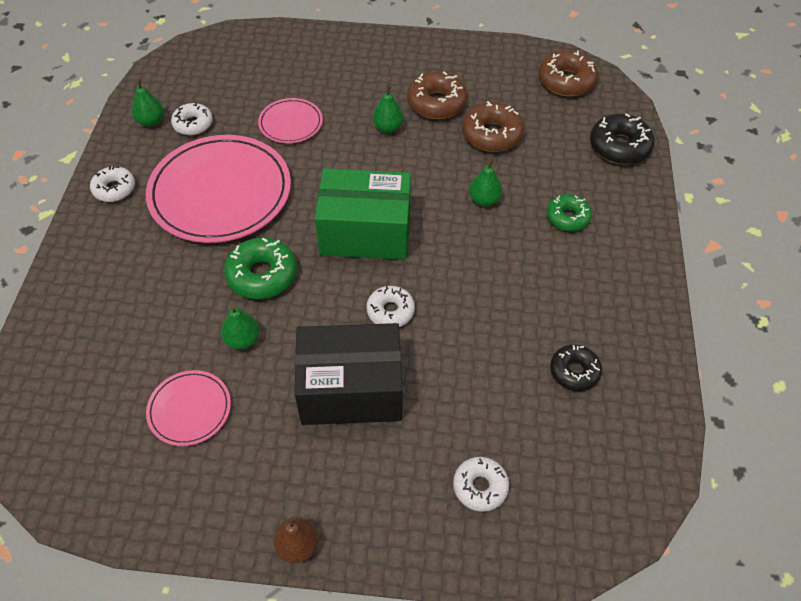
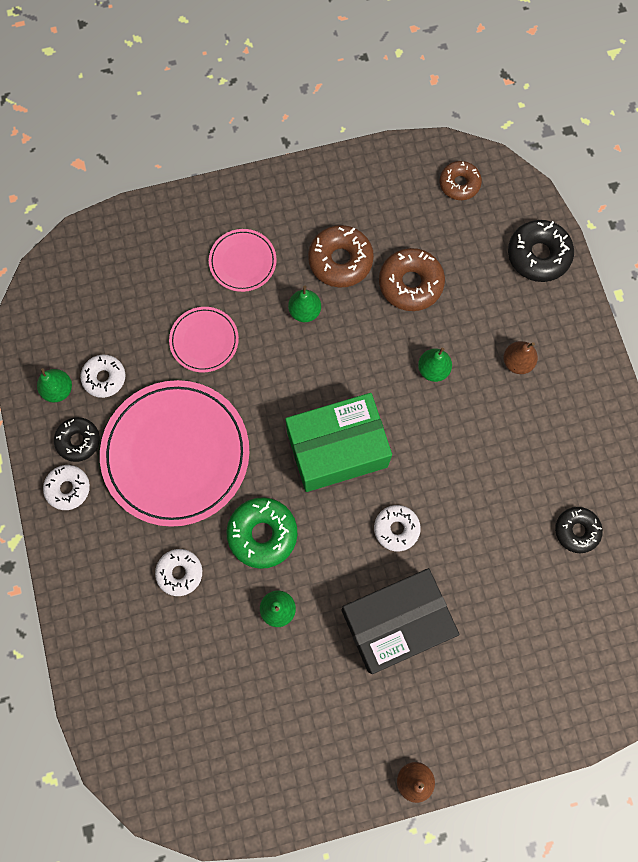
camera: 20 degrees left, 20 degrees up
pink plate [146,370,231,446] -> pink plate moved to [209,229,277,292]
white donut [453,457,509,512] -> white donut moved to [155,549,202,596]
brown donut [538,50,598,96] -> brown donut [440,161,482,200], size x0.66
green donut [547,194,592,231] -> brown pear [503,341,538,374]
none -> black donut [54,417,100,462]

